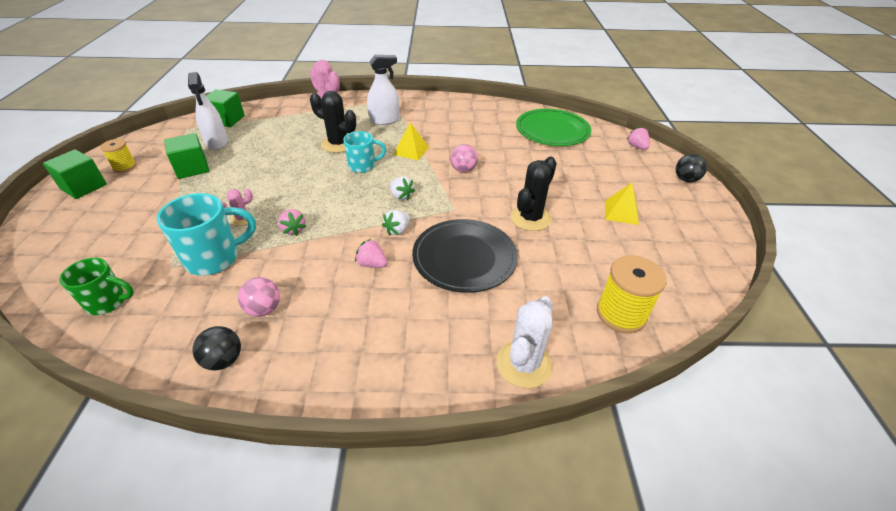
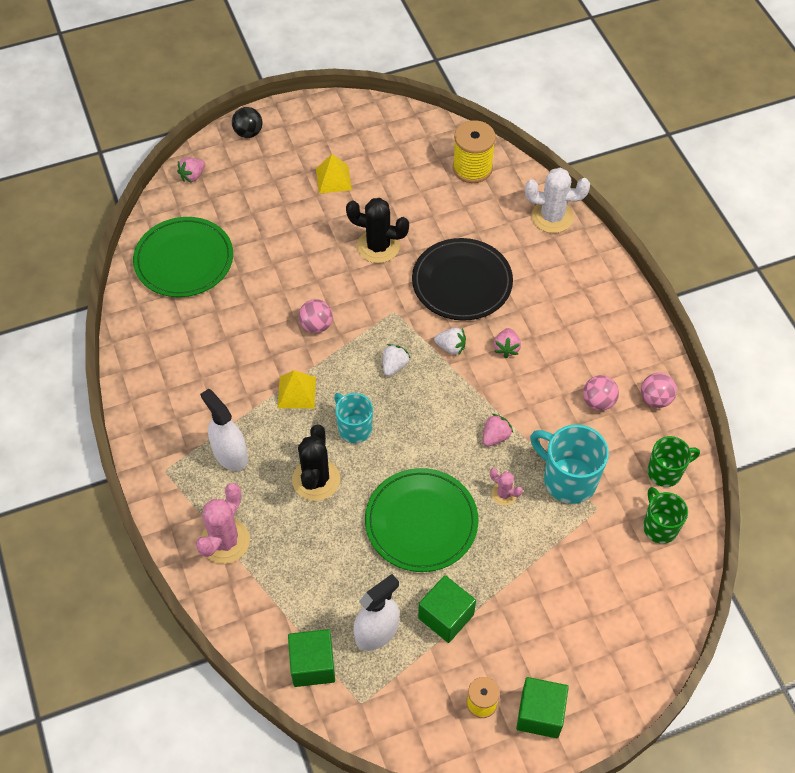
camera: 110 degrees left, 15 degrees up
black ball [192,326,241,371] -> pink ball [641,373,677,408]
none -> green plate [365,468,478,572]
none -> green mug [647,436,700,487]

